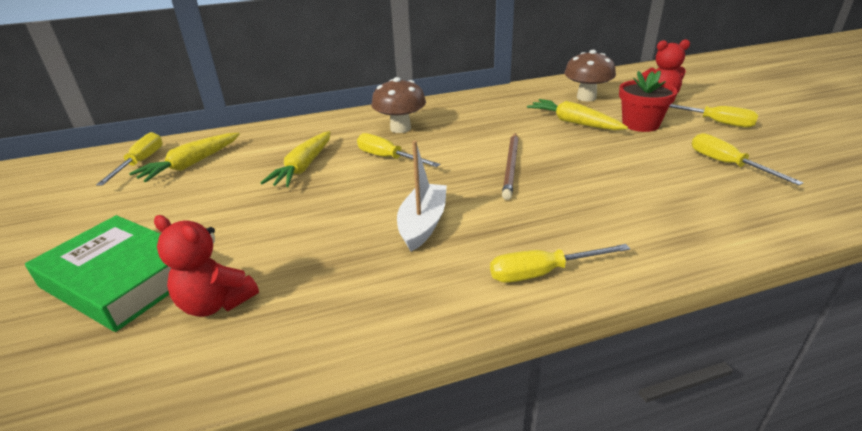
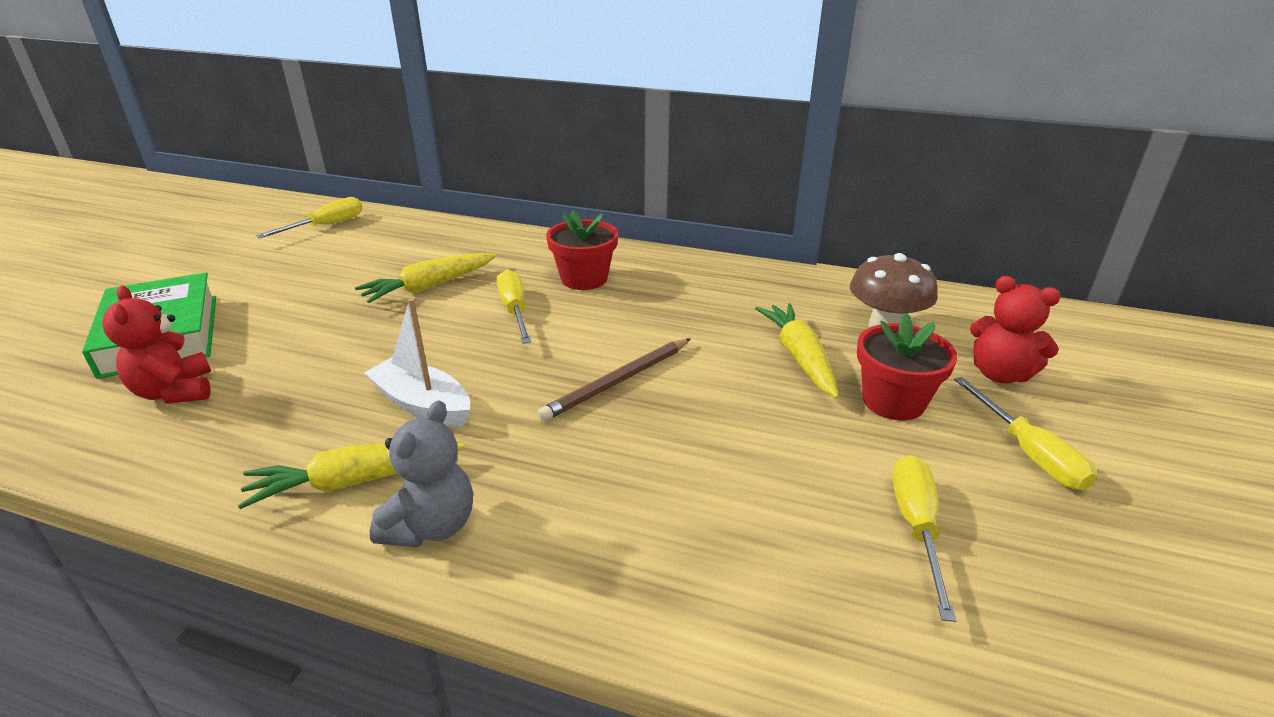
camera: 35 degrees right, 0 degrees up
yellow carrot [129,133,240,182] -> yellow carrot moved to [238,443,465,509]
brown mushroom [371,77,426,133] -> red flower pot [546,210,618,290]
white boat [397,140,447,251] -> white boat turned 105 degrees counterclockwise [364,298,470,426]
yellow screwdriver [490,244,630,283] -> grey teddy bear [369,400,473,547]

